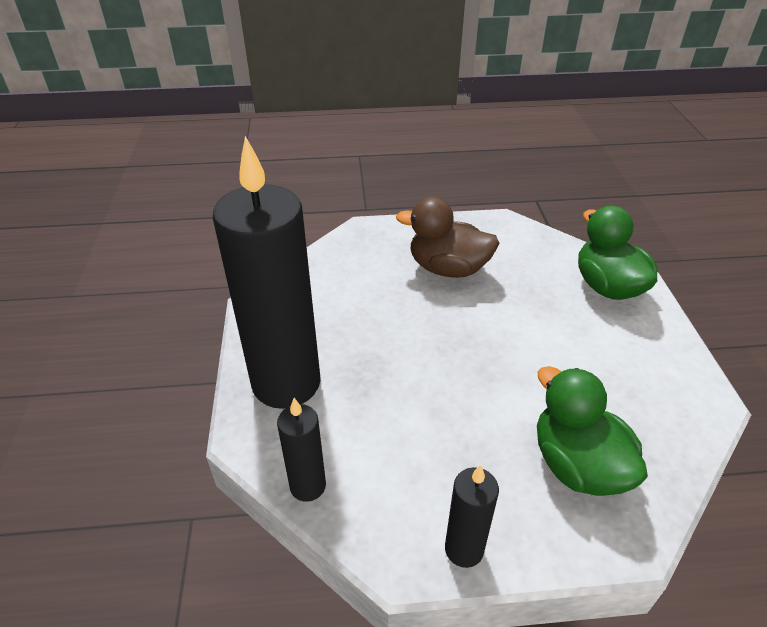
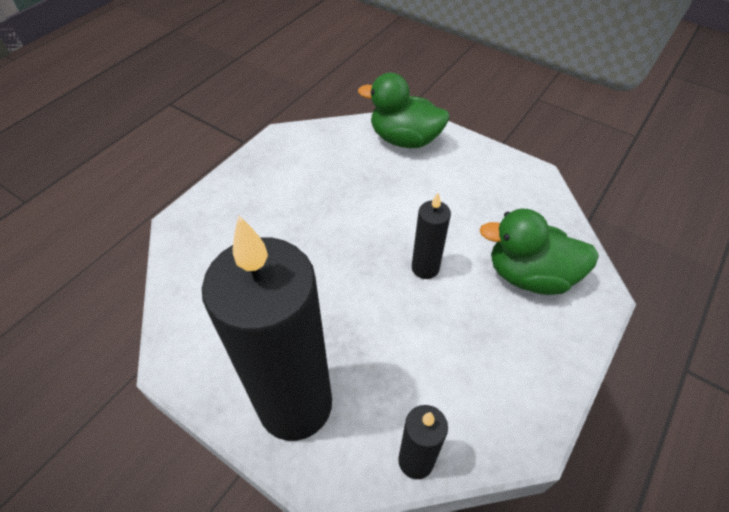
camera: 50 degrees left, 10 degrees up
brown duck [396,197,499,278] -> none
black candle [445,465,499,568] -> black candle moved to [412,193,451,279]

